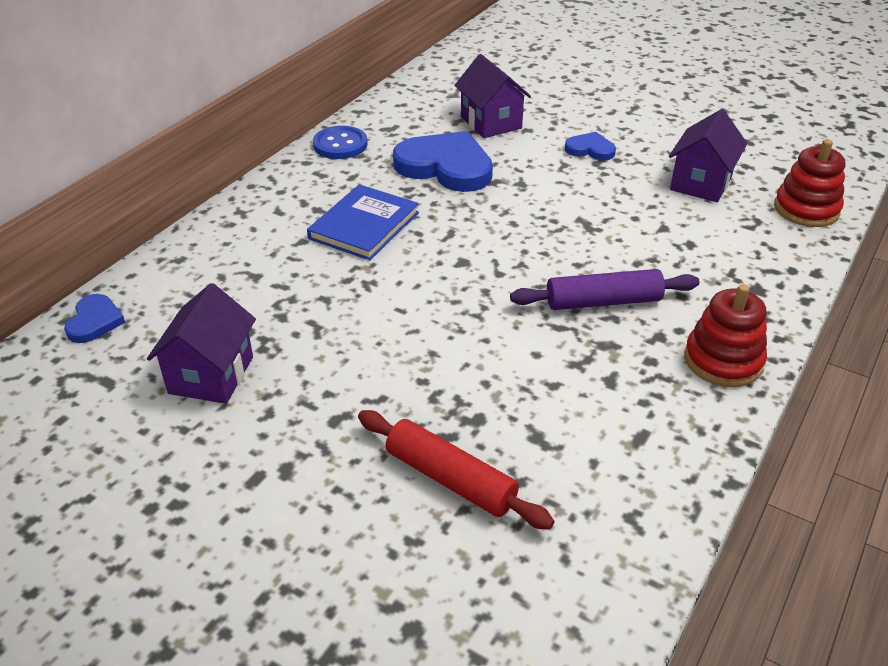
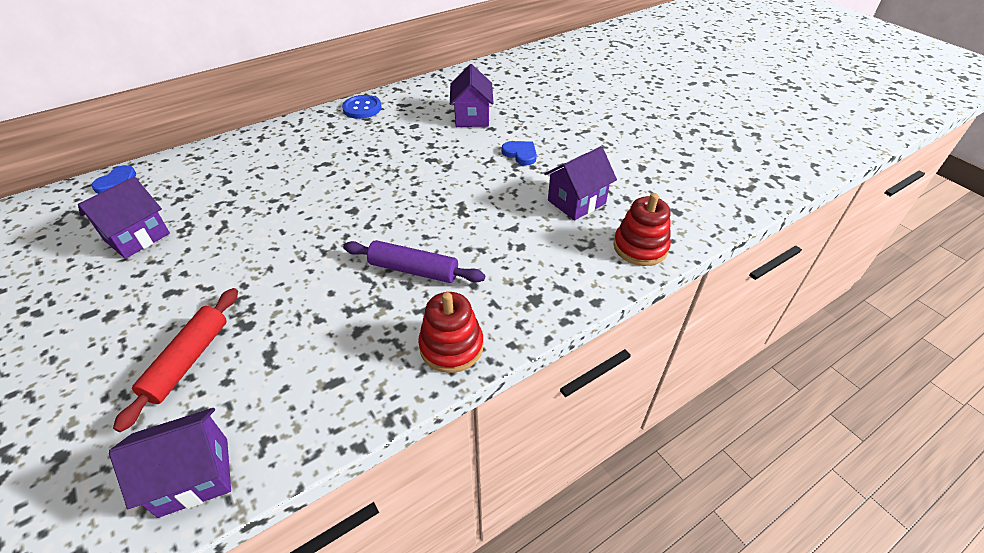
camera: 25 degrees right, 5 degrees up
blue book [307,184,419,260] -> none
red rolling pin [358,410,554,530] -> red rolling pin turned 45 degrees clockwise [113,288,238,432]
blue heart [393,131,493,192] -> none
none -> purple house [109,408,231,518]

